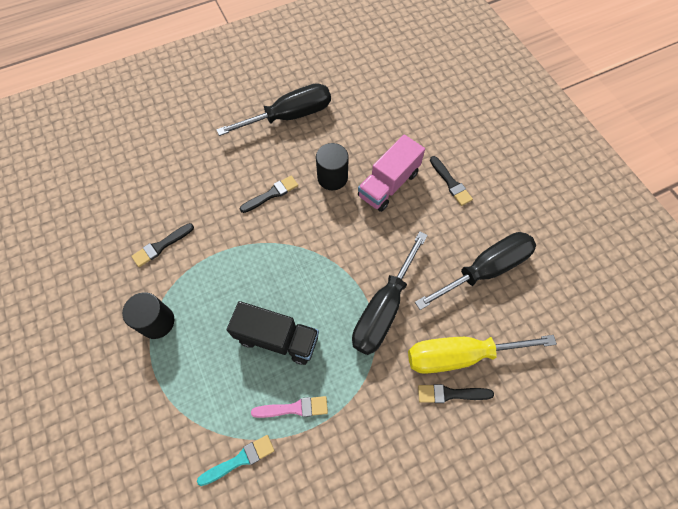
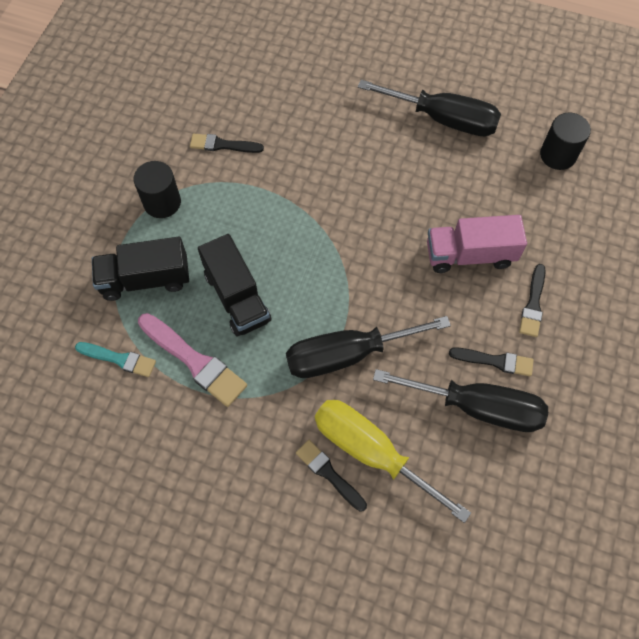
camera: 45 degrees right, 0 degrees up
black brush [240,176,298,213] -> black brush moved to [449,347,534,376]
pink brush [251,396,328,418] -> pink brush [138,313,247,407], size x1.60
black cylinder [316,143,349,190] -> black cylinder moved to [540,113,591,170]
none -> black truck [92,237,189,301]

